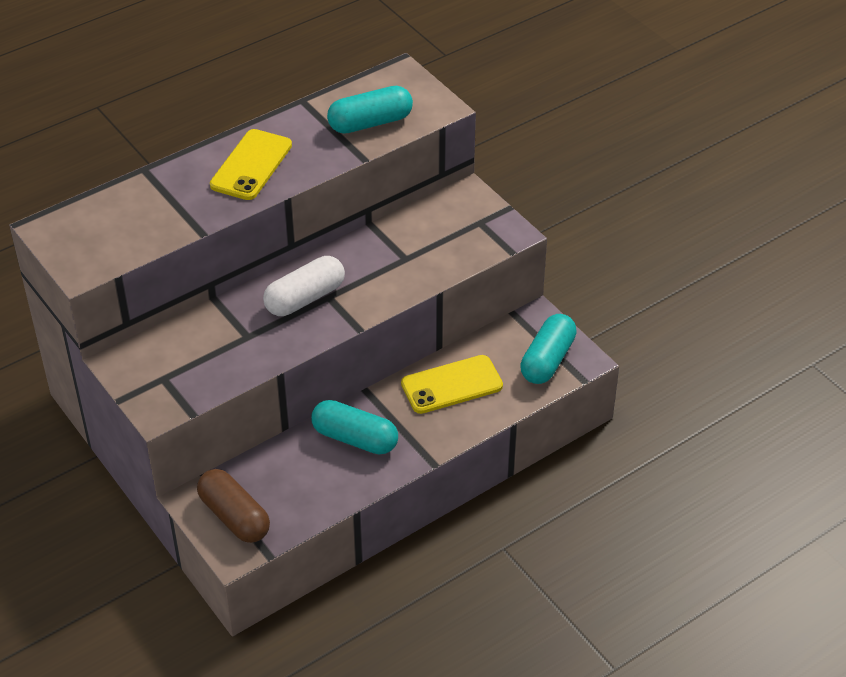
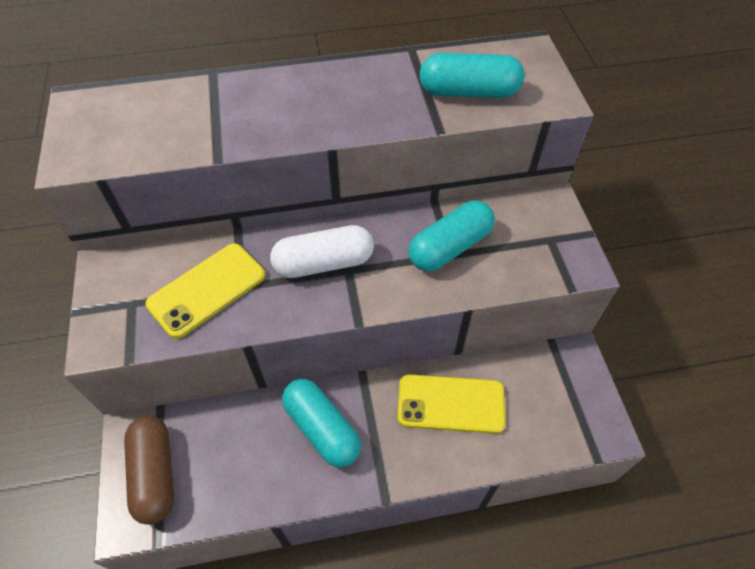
camera: 25 degrees right, 10 degrees up
yellow phone [210,129,292,200] -> yellow phone moved to [145,243,265,339]
turquoise capsule [520,314,577,384] -> turquoise capsule moved to [408,200,495,271]

